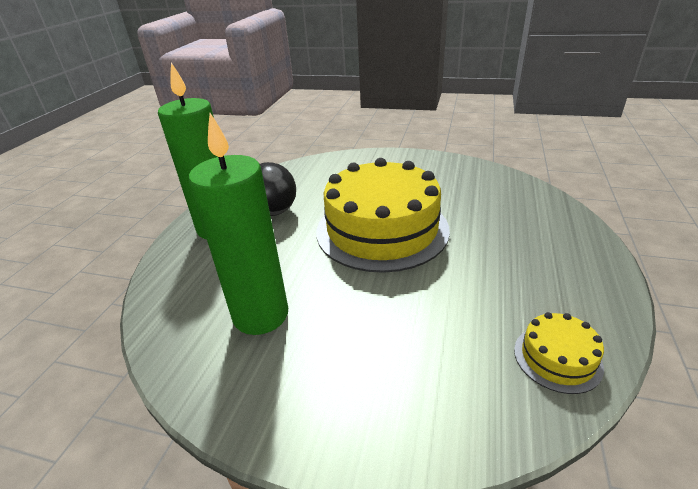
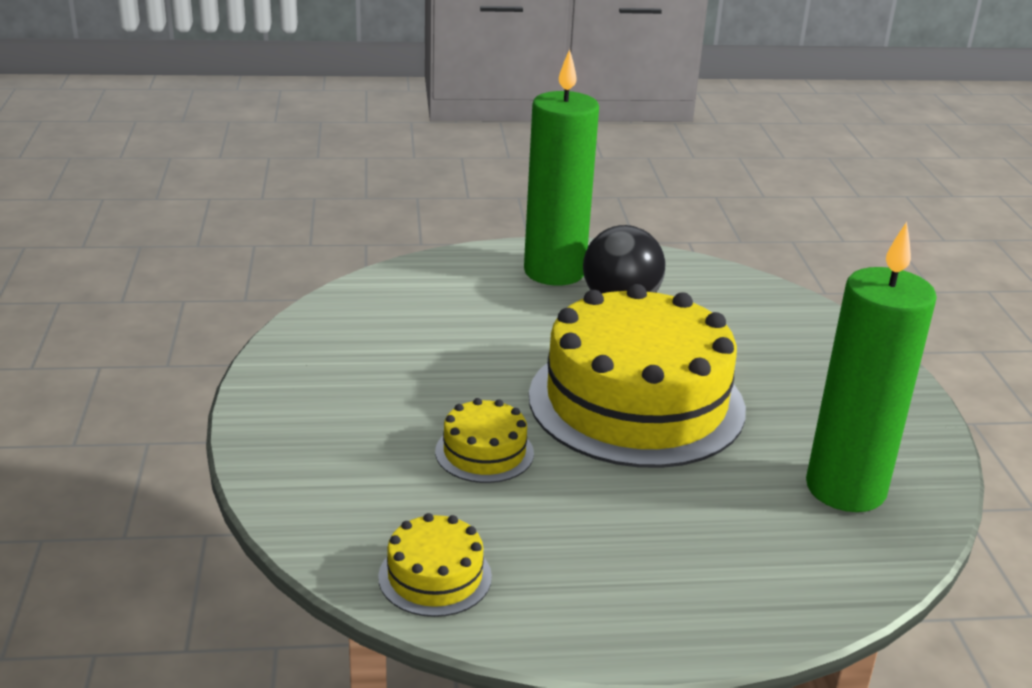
camera: 65 degrees right, 5 degrees down
green candle [189,113,288,335] -> green candle moved to [806,222,937,512]
none -> yellow cake [435,398,534,483]

